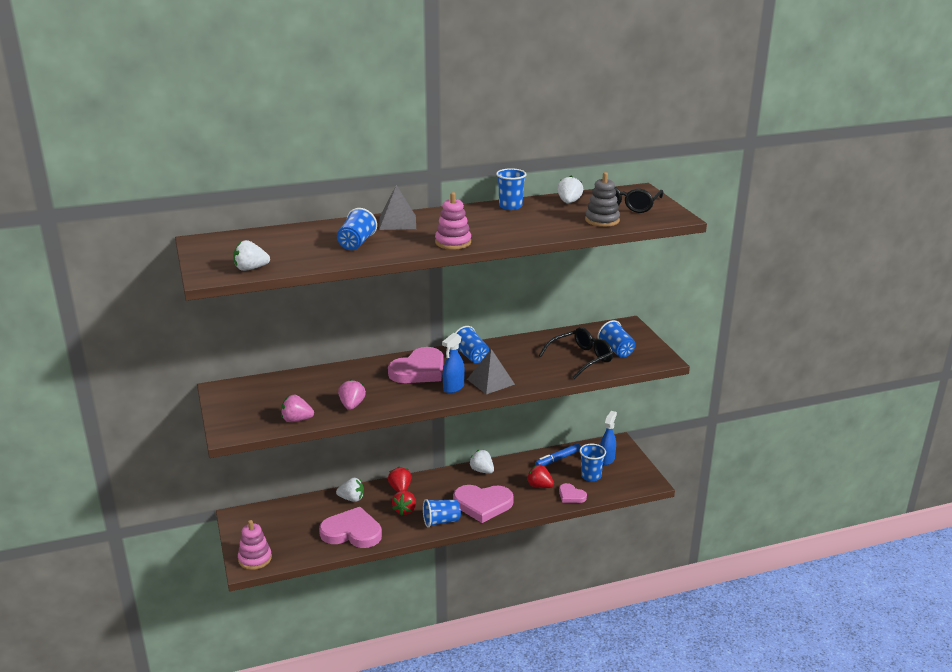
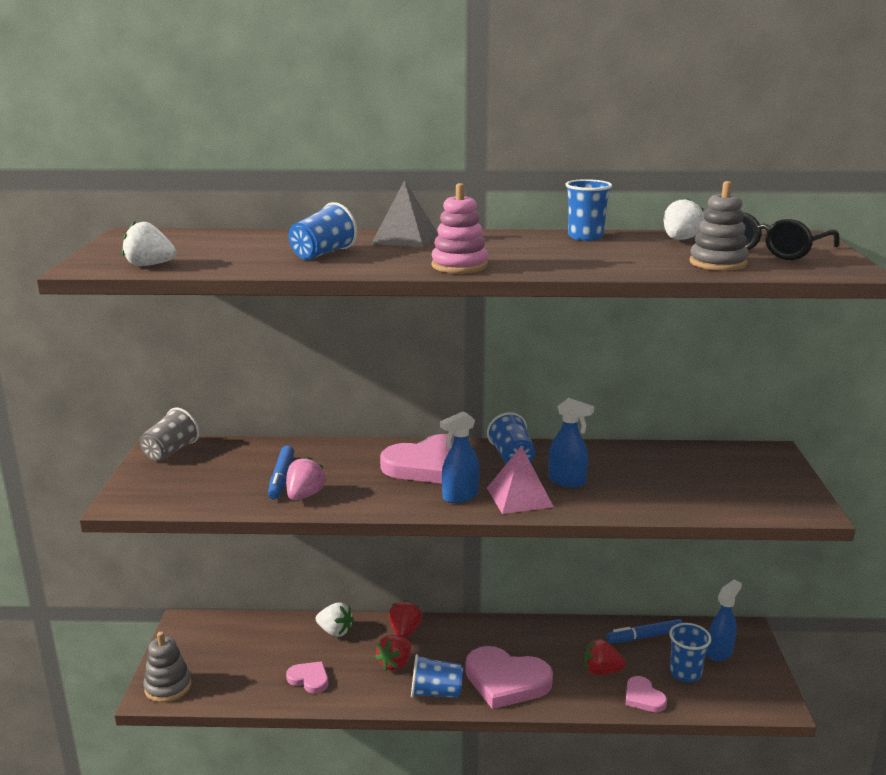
camera: 20 degrees right, 5 degrees down
pink stacking toy [238,520,272,570] -> grey stacking toy [143,632,191,702]
pink strawberry [281,395,314,422] -> none
pink heart [319,507,382,548] -> pink heart [286,661,328,694], size x0.52
grey pyramid [467,349,515,394] -> pink pyramid [487,446,554,514]
white strawberry [469,450,494,474] -> none
red strawberry [527,464,554,488] -> red strawberry turned 45 degrees counterclockwise [584,639,626,675]
black glasses [539,327,613,379] -> none
blue cup [597,320,636,358] -> none
none -> grey cup [140,408,199,462]
none -> blue marker [268,445,294,499]
none -> blue spray bottle [549,398,594,488]

